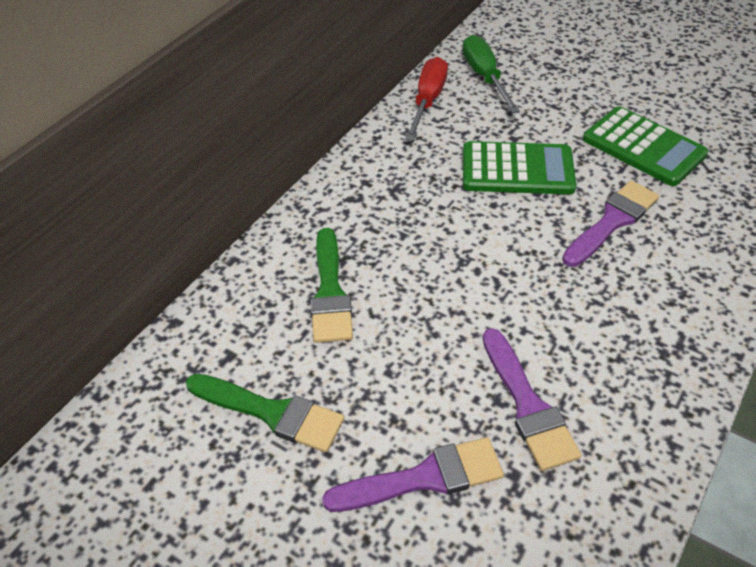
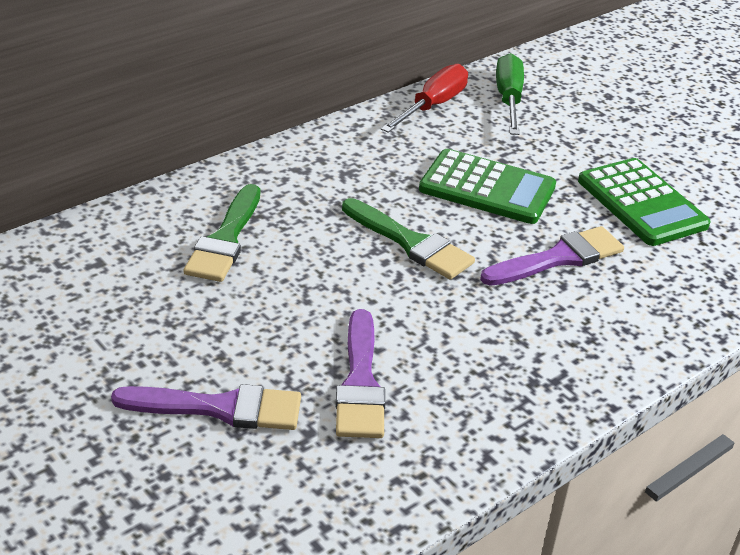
camera: 15 degrees right, 10 degrees down
green brush [186,374,344,453] -> green brush moved to [342,198,475,280]

